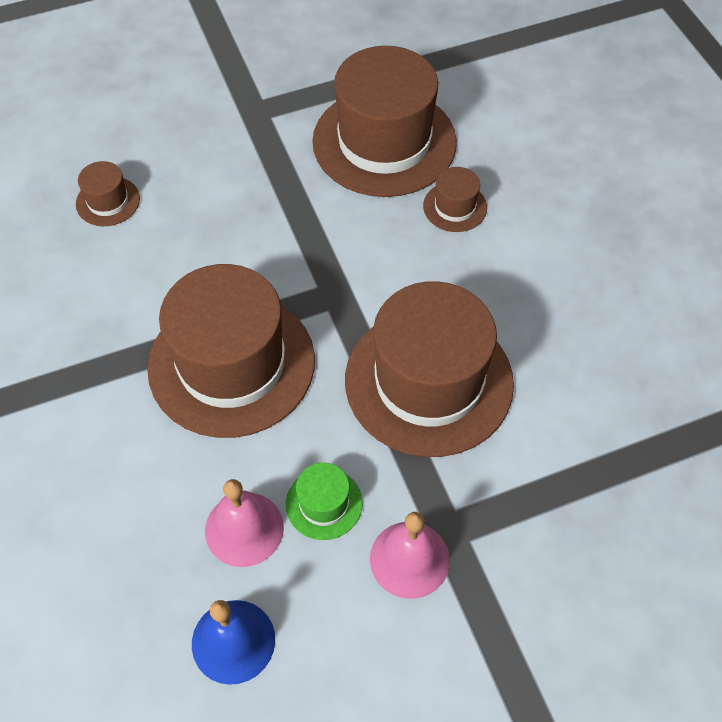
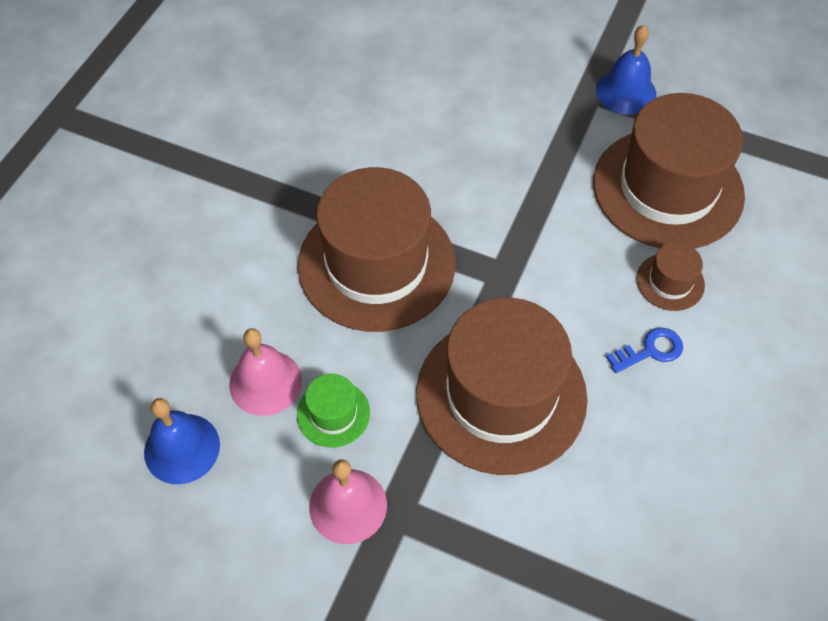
camera: 45 degrees right, 0 degrees up
brown hat [76,161,140,226] -> none
none -> blue bell [596,25,656,115]
none -> blue key [606,328,683,373]

